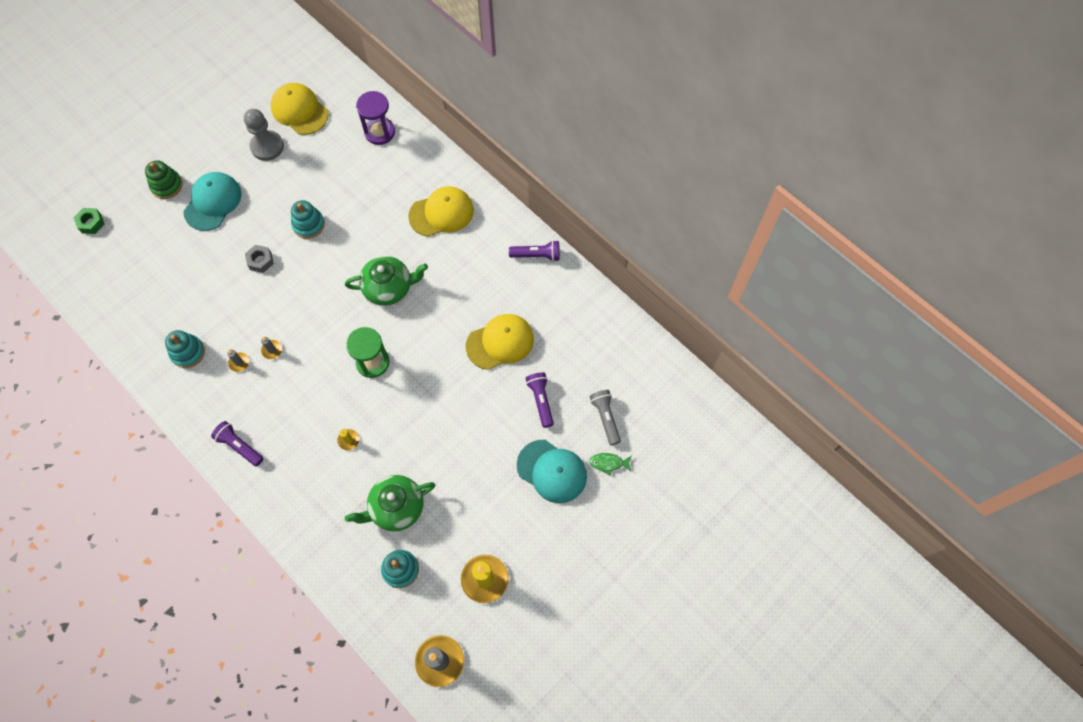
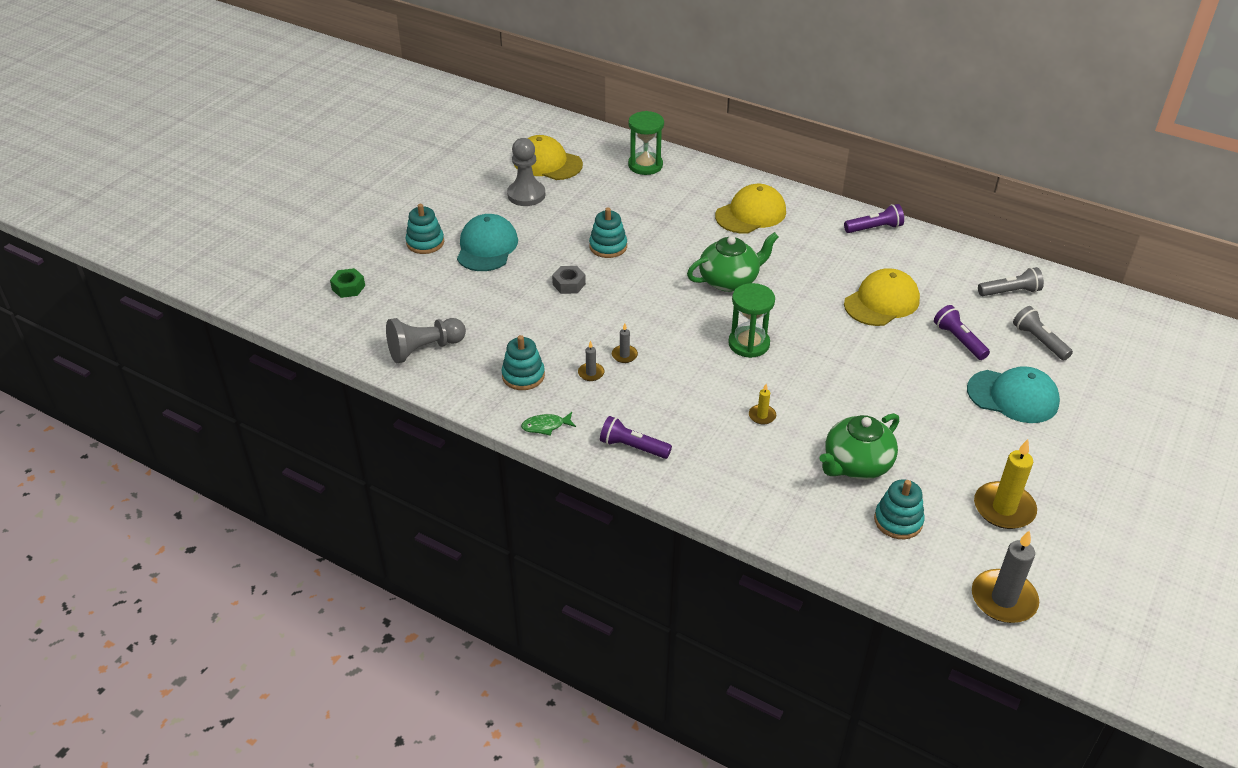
camera: 15 degrees left, 25 degrees down
green stacking toy [145,160,183,199] -> turquoise stacking toy [405,204,444,254]
purple hourglass [356,91,395,145] -> green hourglass [628,111,664,175]
green fish [589,453,632,475] -> green fish moved to [521,412,576,436]
none -> grey pawn [386,318,466,363]
none -> grey flashlight [978,267,1044,296]

